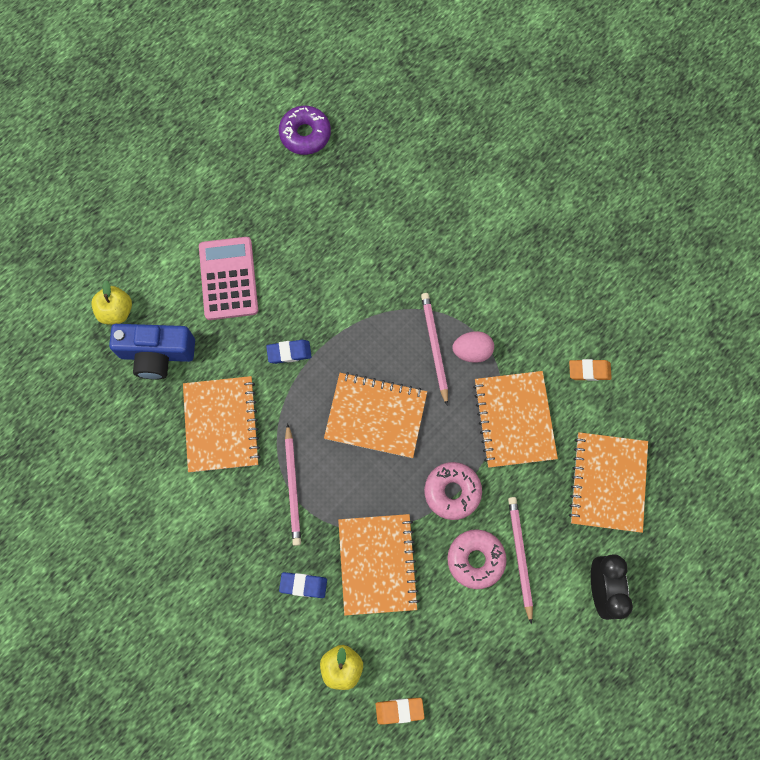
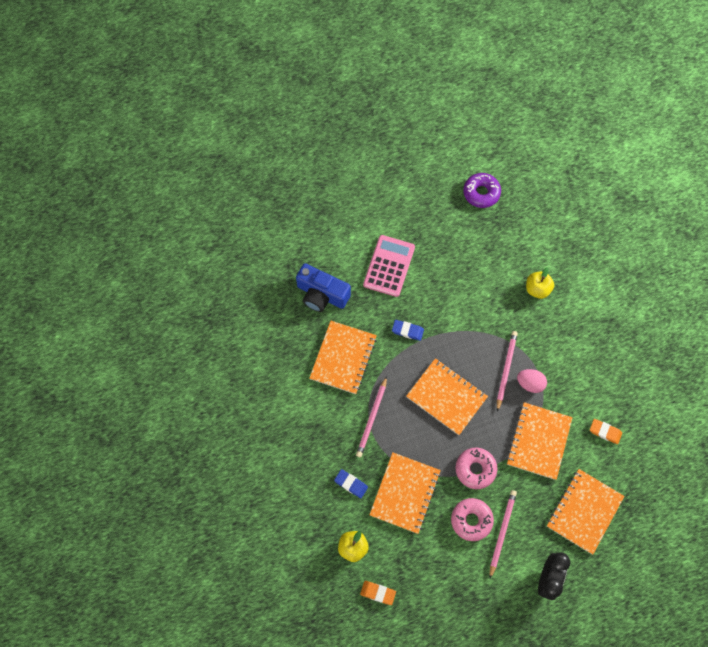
camera: 25 degrees right, 5 degrees down
yellow apple [91,280,132,324] -> yellow apple moved to [526,267,554,299]

